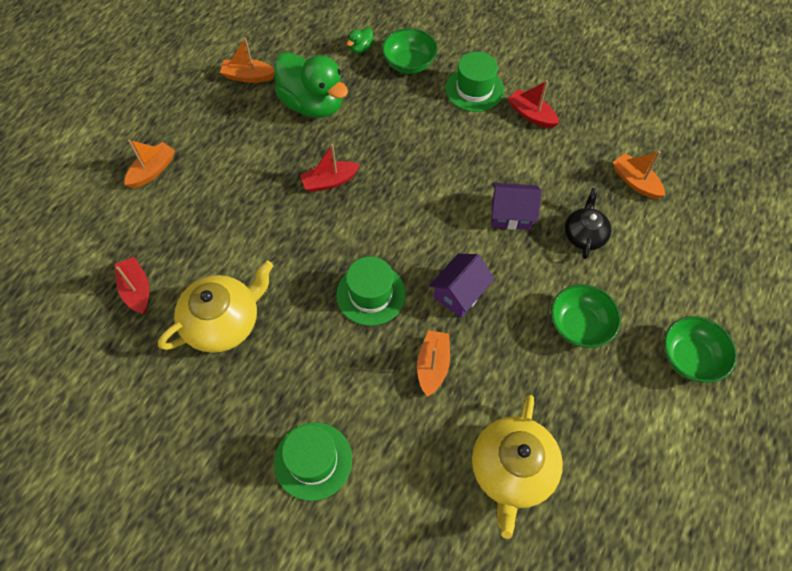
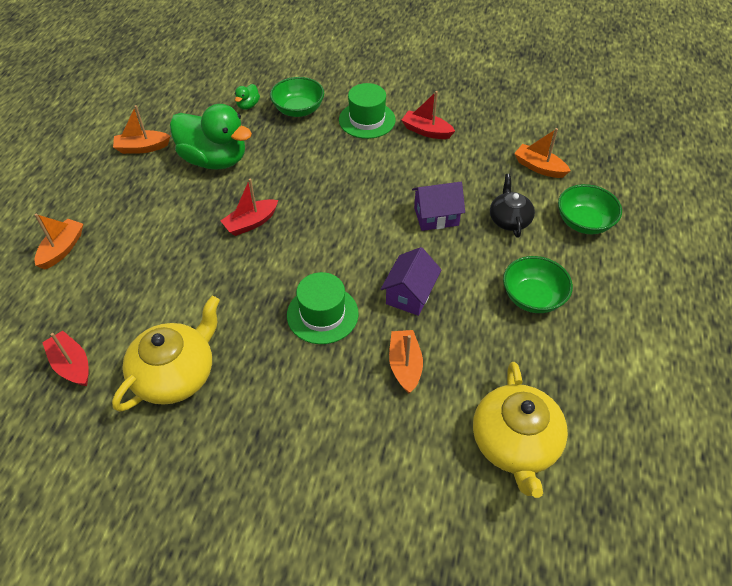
camera: 15 degrees left, 10 degrees down
green hat [274,422,352,501] -> none
green bowl [664,316,737,383] -> green bowl moved to [558,184,622,234]

